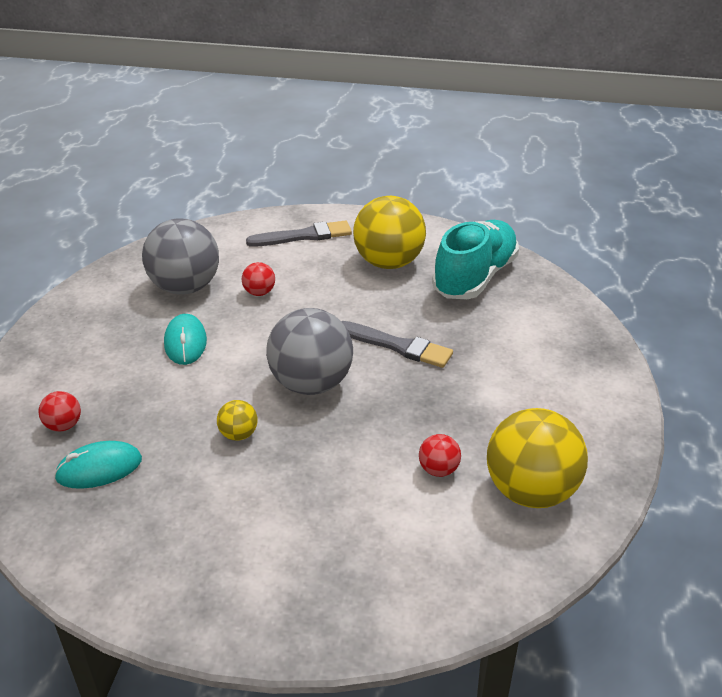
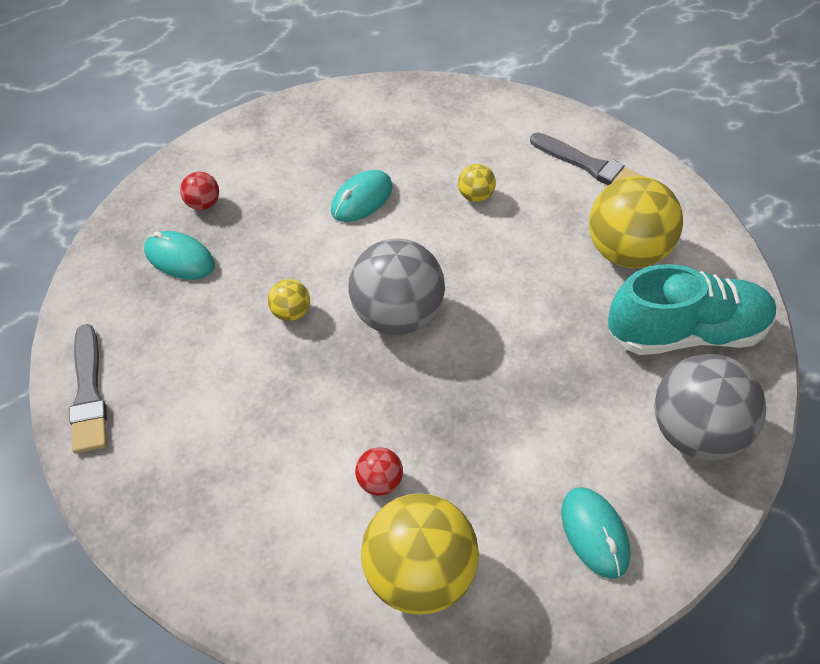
camera: 50 degrees right, 15 degrees up
grey ball [142,218,219,295] -> grey ball moved to [654,354,766,461]
red ball [242,262,275,296] -> yellow ball [458,164,496,202]
grey brush [341,321,453,368] -> grey brush moved to [69,324,107,453]
none -> turquoise mouse [561,487,630,579]

